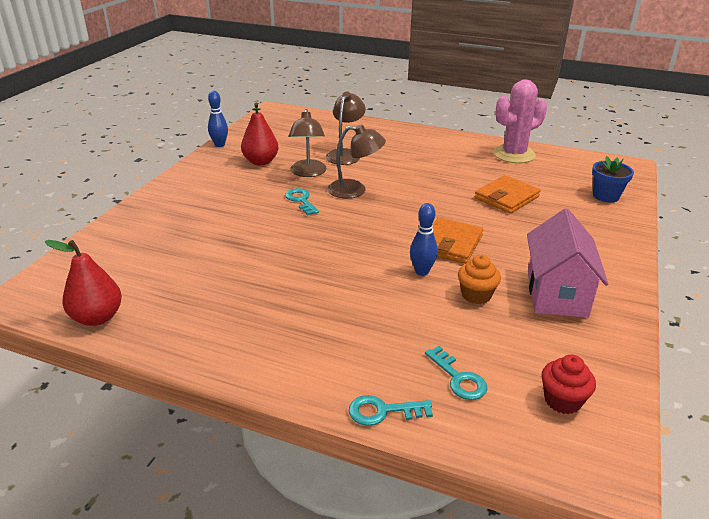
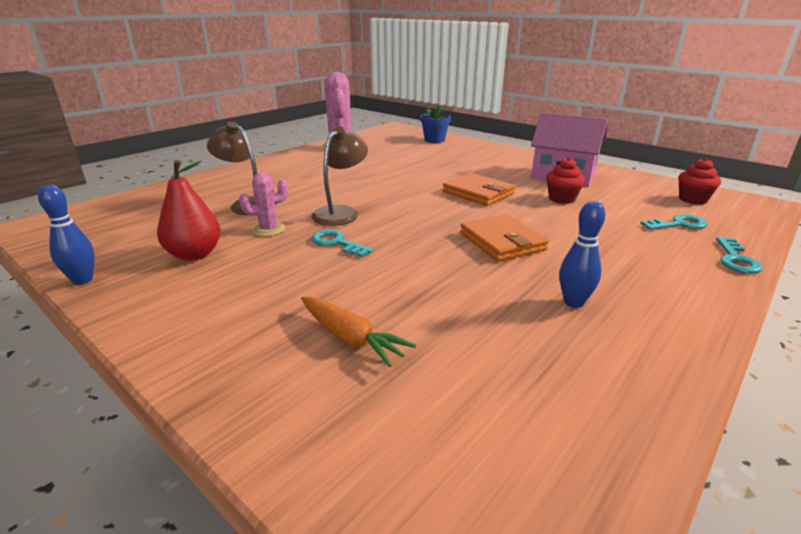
camera: 70 degrees left, 5 degrees down
red pear [45,240,122,326] -> none
turquoise key [285,188,319,215] -> turquoise key turned 45 degrees clockwise [311,230,373,257]
brown lamp [289,109,326,177] -> pink cactus [239,173,288,236]
blue bowling pin [410,203,438,276] -> blue bowling pin moved to [559,201,605,308]
orange cupcake [458,254,501,304] -> red cupcake [546,157,585,204]
orange wallet [475,175,541,214] -> orange wallet moved to [460,214,549,261]
none -> orange carrot [301,297,416,367]

